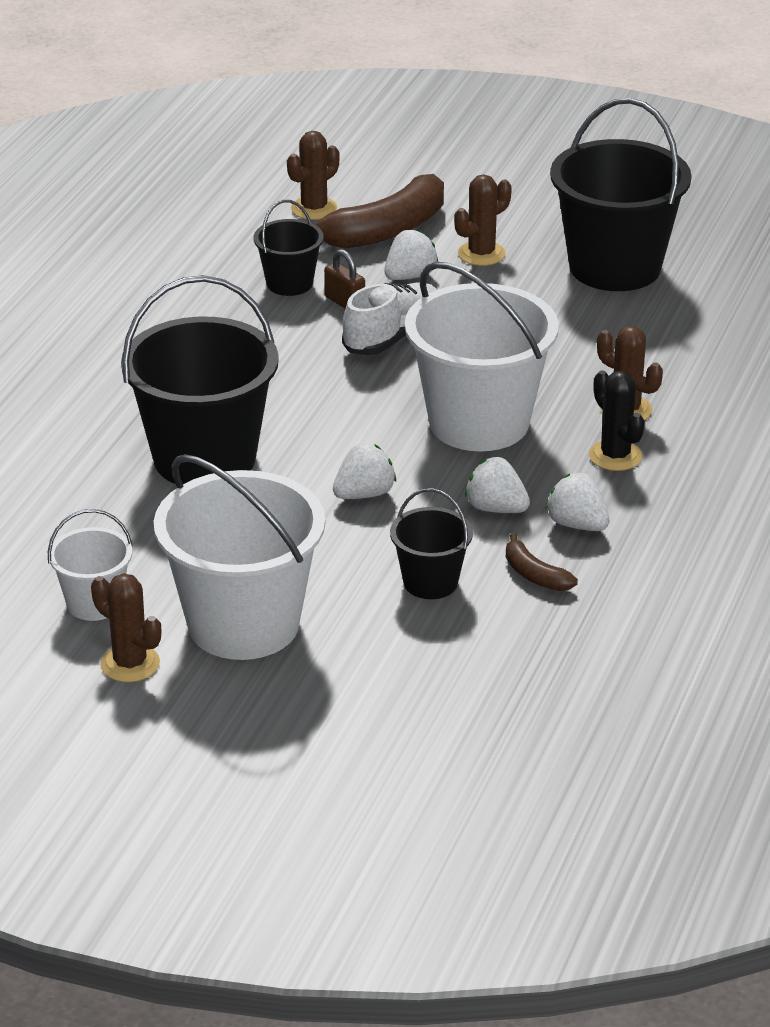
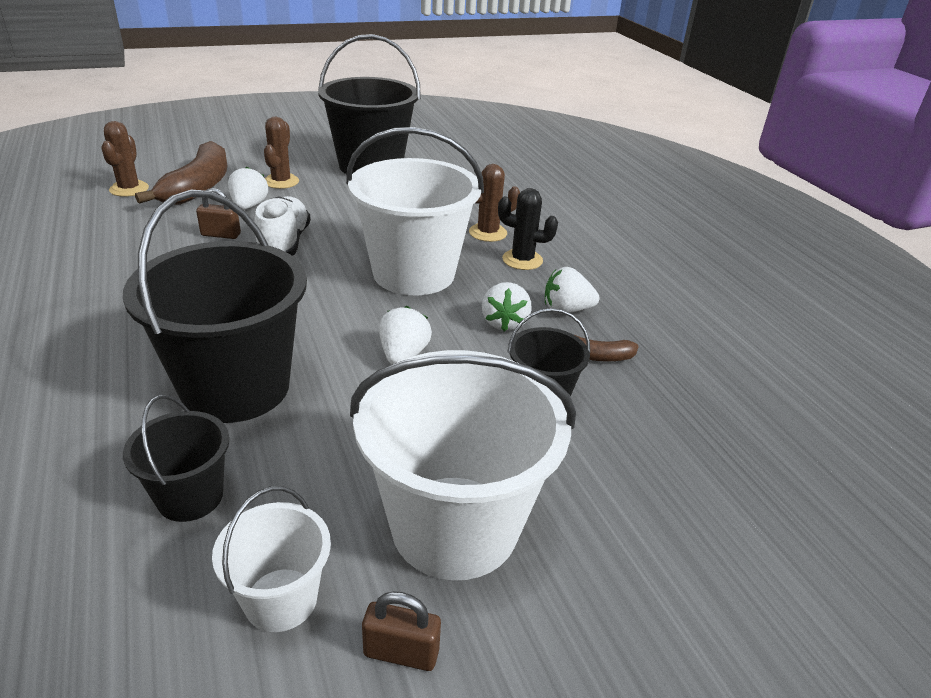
camera: 45 degrees left, 0 degrees up
brown cactus [91,573,161,682] -> brown padlock [362,591,441,671]
black bucket [254,200,324,296] -> black bucket moved to [123,394,229,522]
white strawberry [465,457,530,513] -> white strawberry turned 75 degrees counterclockwise [482,282,532,332]

